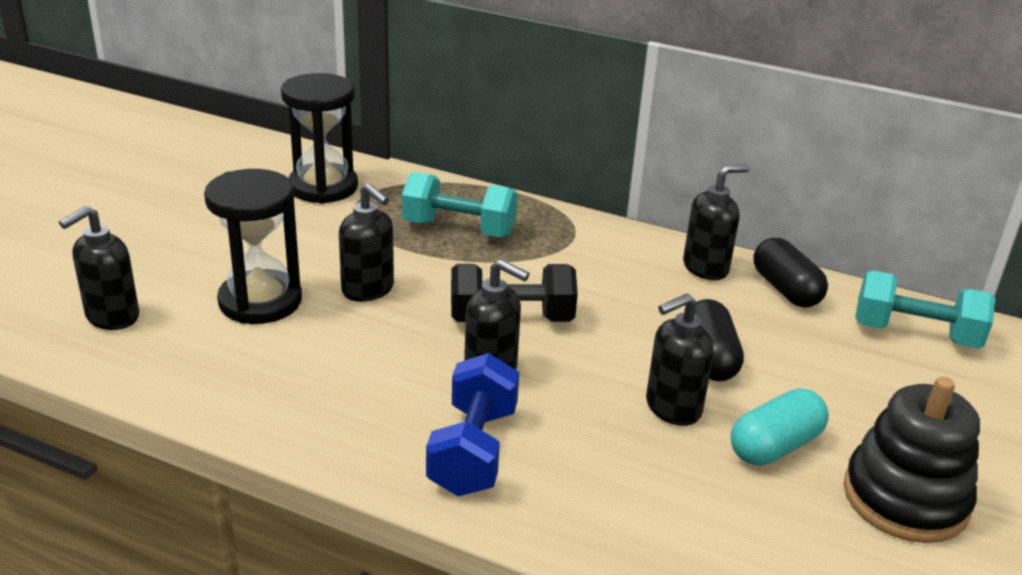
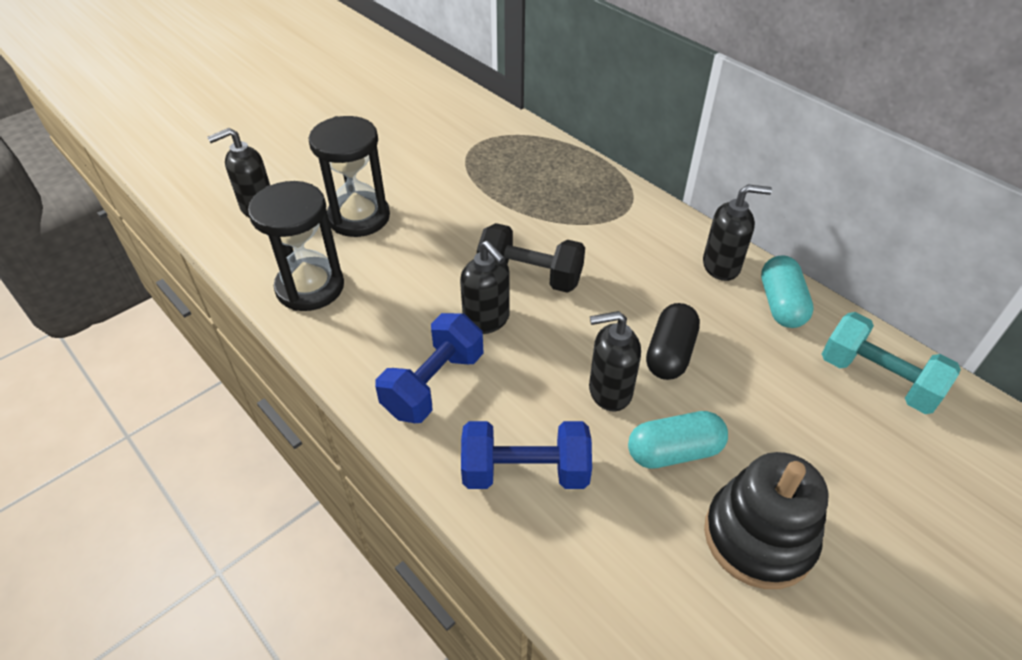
camera: 25 degrees right, 15 degrees up
black hourglass [281,73,358,204] -> black hourglass moved to [248,181,344,311]
black soap dispenser [339,183,394,302] -> none
turquoise dumbbell [402,172,518,237] -> none
black capsule [753,238,828,307] -> turquoise capsule [761,255,814,328]
none -> blue dumbbell [461,421,592,489]

